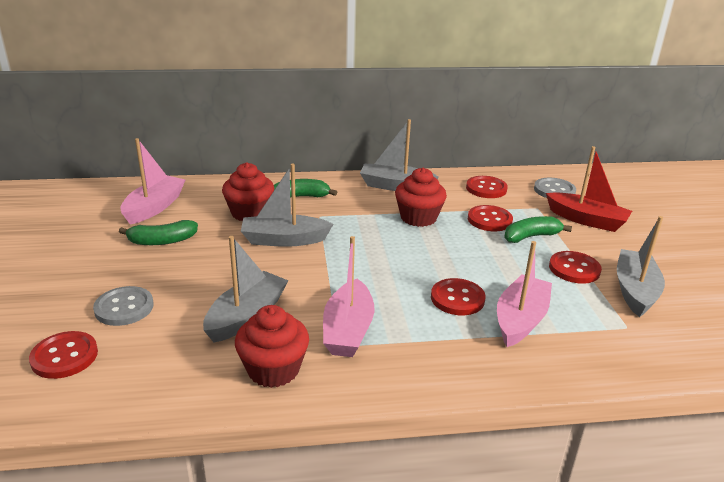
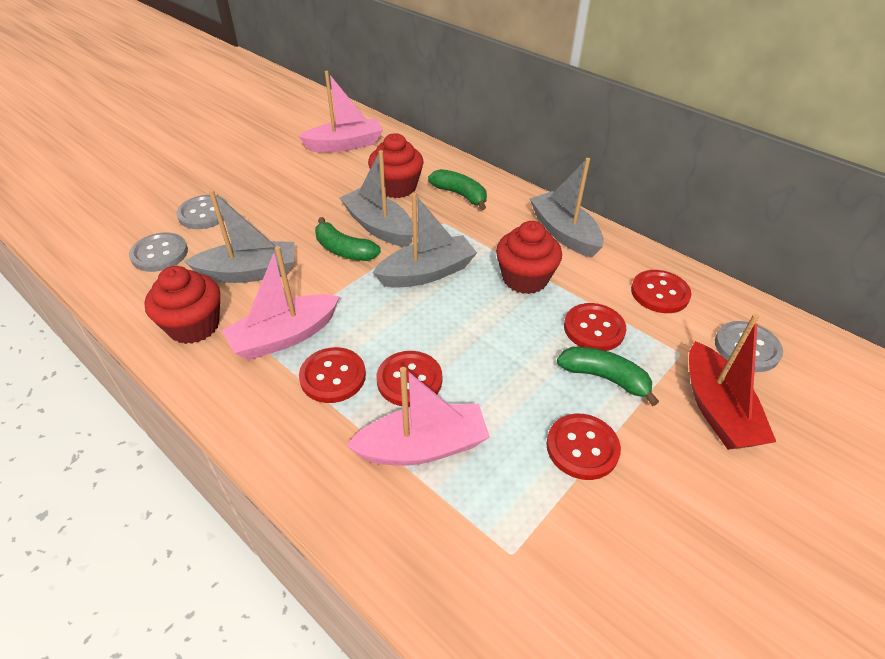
camera: 50 degrees right, 15 degrees up
red button [29,331,98,379] -> red button moved to [299,347,366,403]
green banana [119,220,198,245] -> green banana moved to [315,217,381,261]
grey boat [617,216,665,317] -> grey boat moved to [372,193,477,288]
none -> grey button [129,233,188,272]

